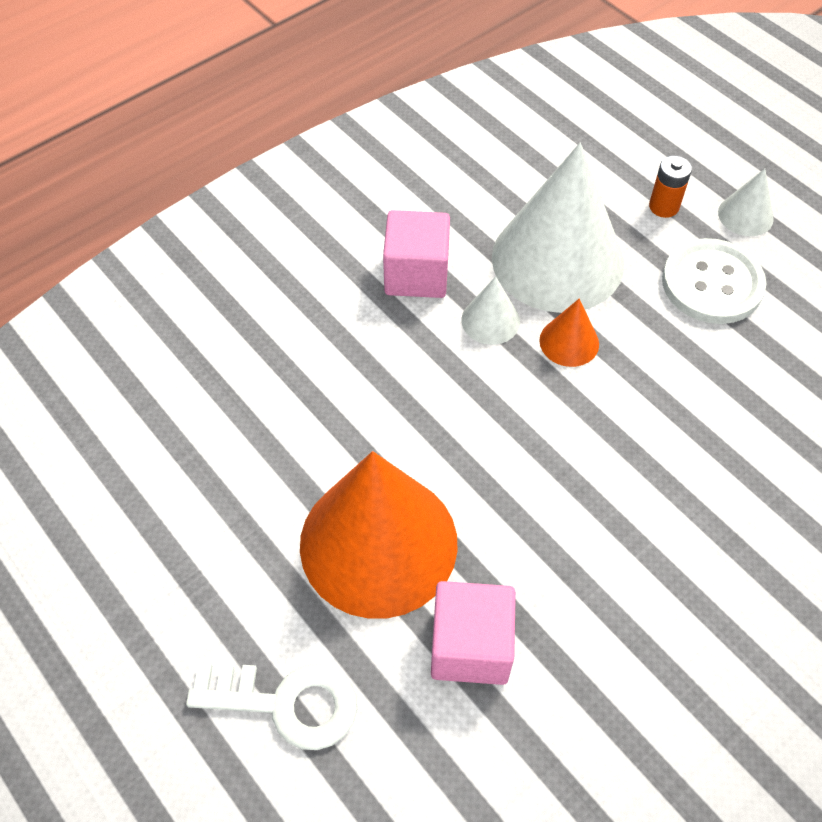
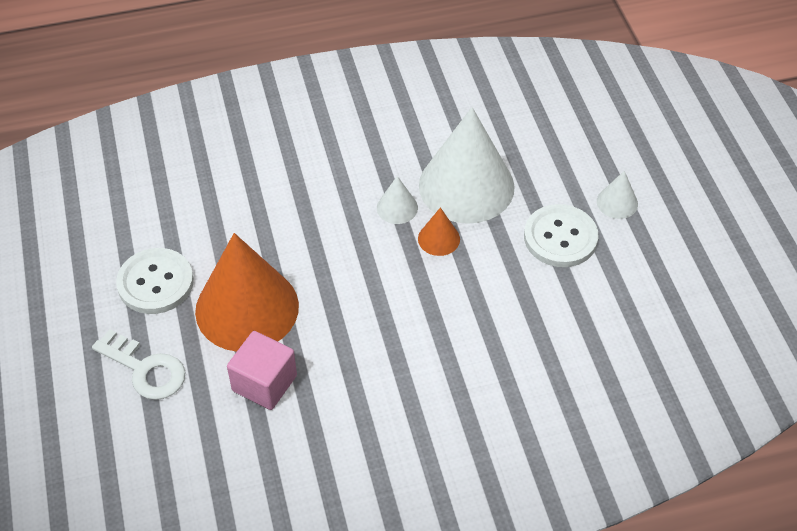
camera: 25 degrees right, 5 degrees down
pink cube [383,210,450,298] -> none
orange battery [649,156,692,218] -> none
none -> white button [116,248,194,314]

